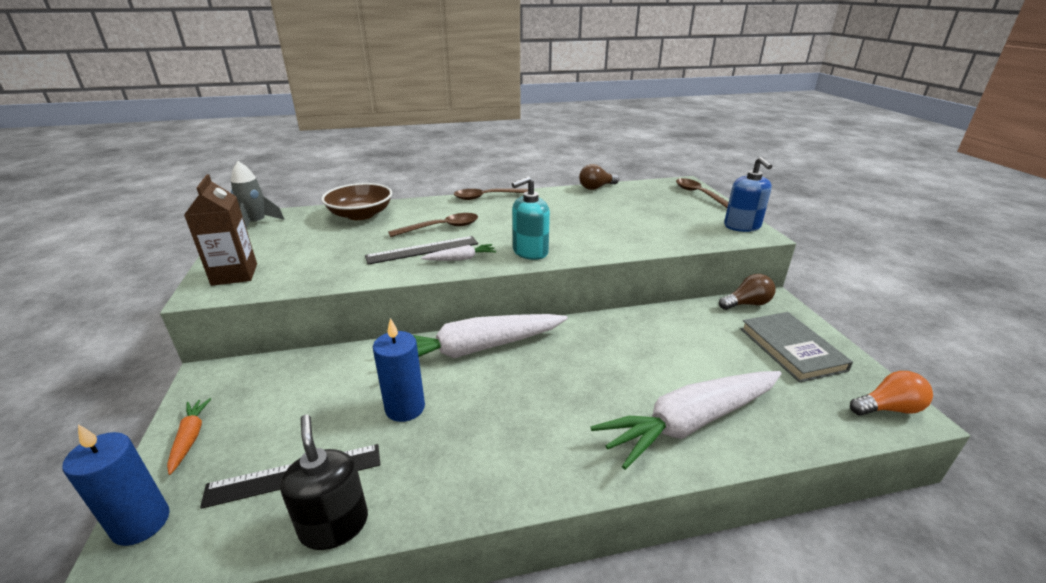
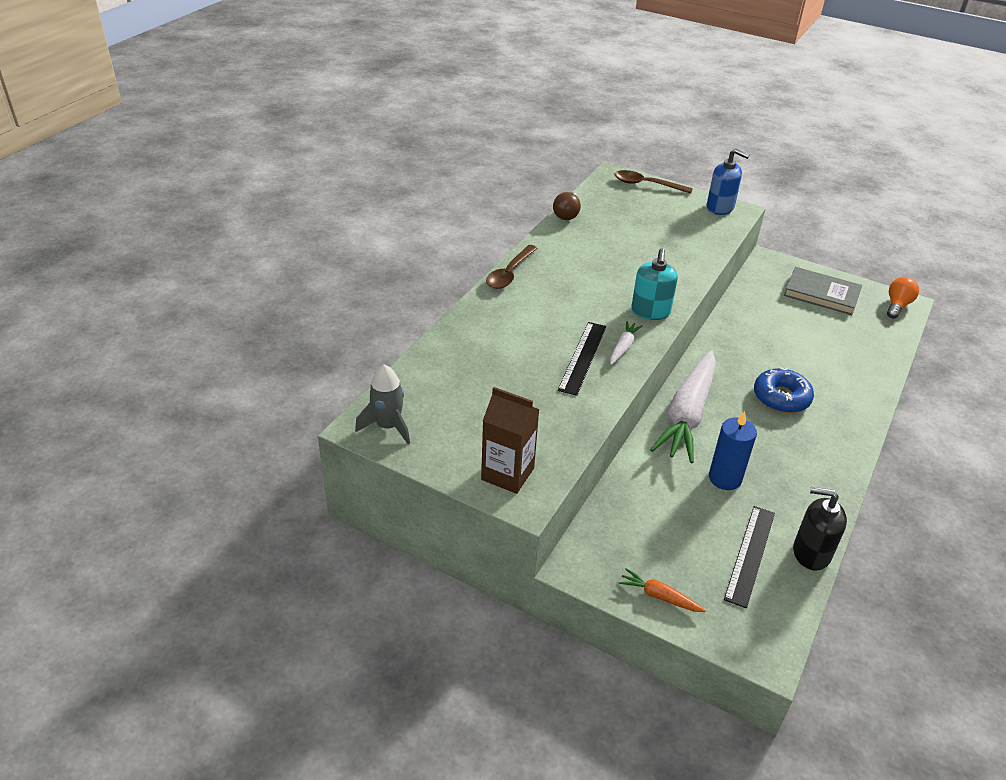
camera: 50 degrees left, 10 degrees up
blue candle [62,424,169,546] -> none
brown bowl [321,183,392,220] -> none
brown spoon [388,213,478,237] -> none
white carrot [591,371,781,470] -> none
brown light bulb [719,274,775,310] -> none
none -> blue donut [754,367,814,413]

